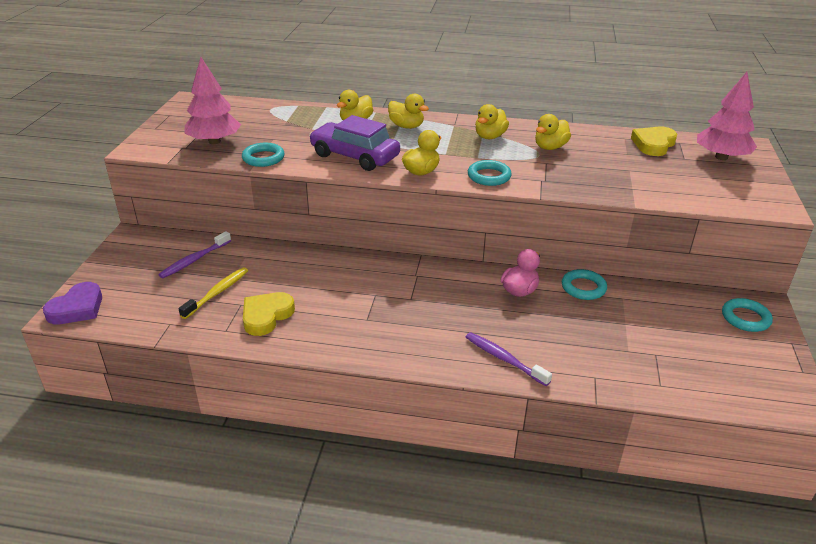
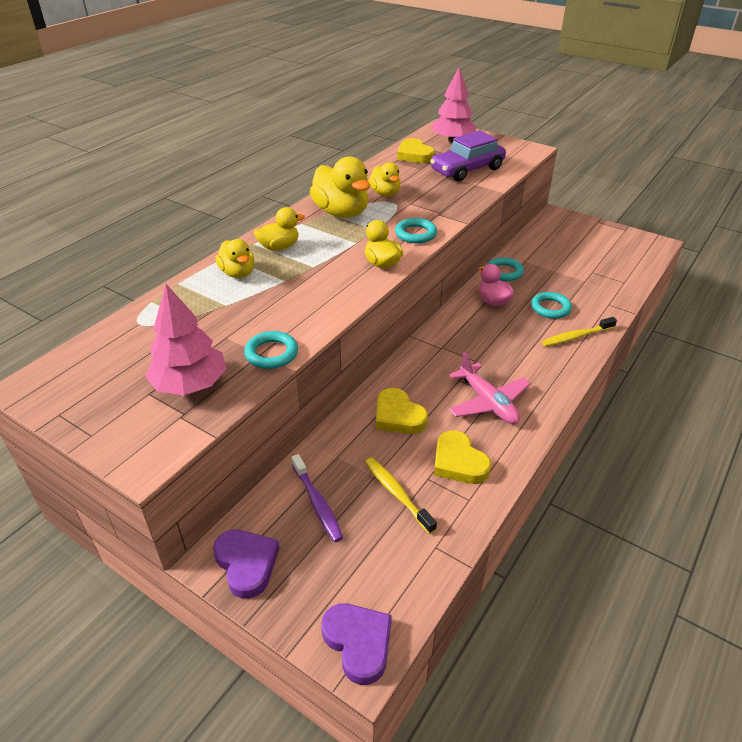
camera: 65 degrees left, 5 degrees up
purple car [309,115,400,171] -> purple car moved to [430,131,506,181]
purple toothbrush [466,332,552,386] -> yellow toothbrush [542,317,617,347]
yellow duck [475,104,509,139] -> yellow duck [310,156,370,218], size x1.67
turquoise ring [722,298,773,332] -> turquoise ring moved to [531,292,572,319]
none -> purple heart [213,529,279,599]
none -> yellow heart [376,388,428,434]
none -> pink plane [449,352,531,424]

